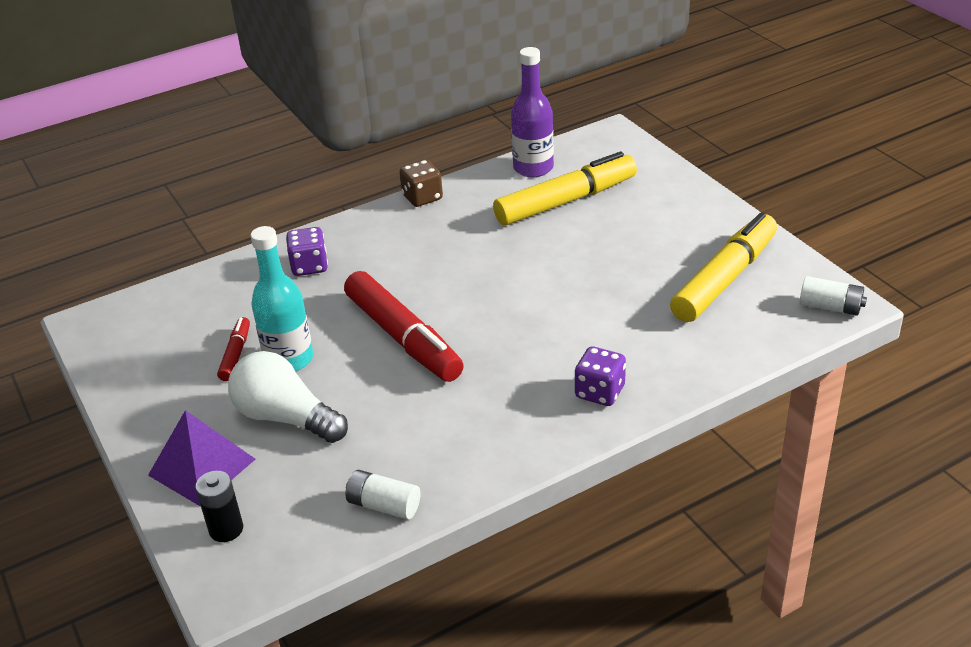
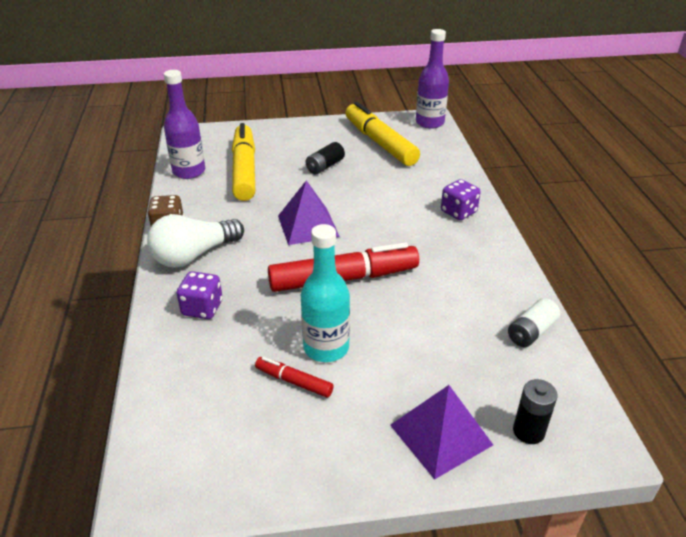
camera: 70 degrees left, 0 degrees up
white light bulb [228,351,348,443] -> white light bulb moved to [147,214,244,268]
white battery [800,276,867,316] -> purple bottle [416,29,449,129]
none -> purple pyramid [278,180,340,245]
none -> black battery [306,142,345,174]

